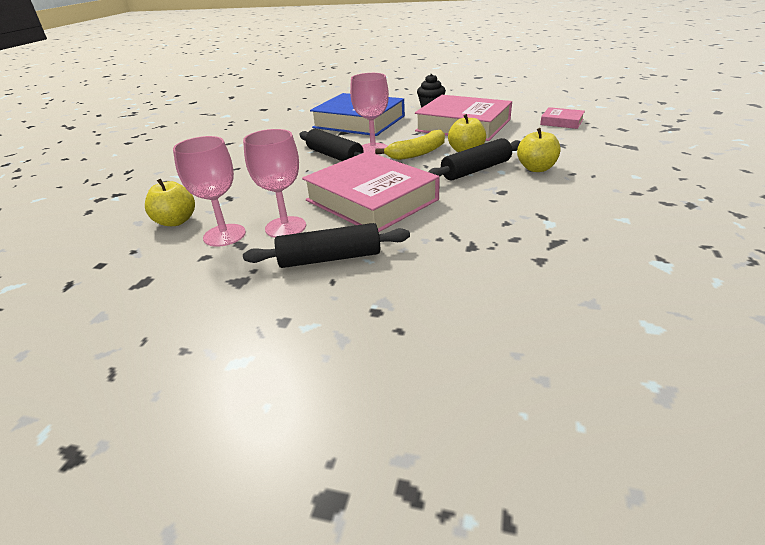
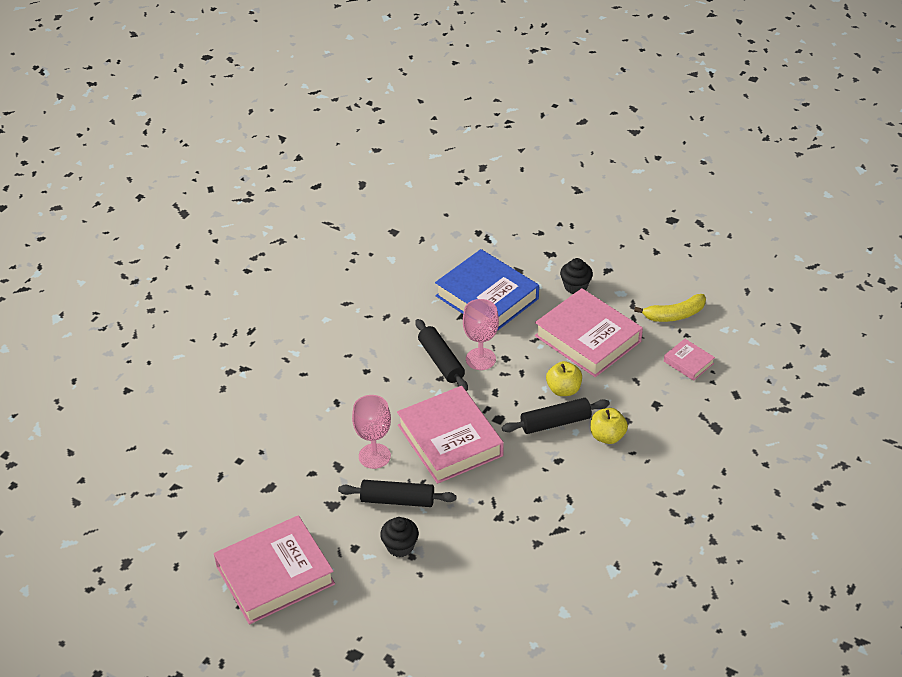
camera: 15 degrees right, 10 degrees up
yellow apple [145,179,195,226] -> none
pink goblet [173,136,246,247] -> none
yellow banana [375,130,445,160] -> yellow banana moved to [634,294,706,322]
none -> pink book [214,515,335,624]
none -> black cupcake [380,517,419,557]

